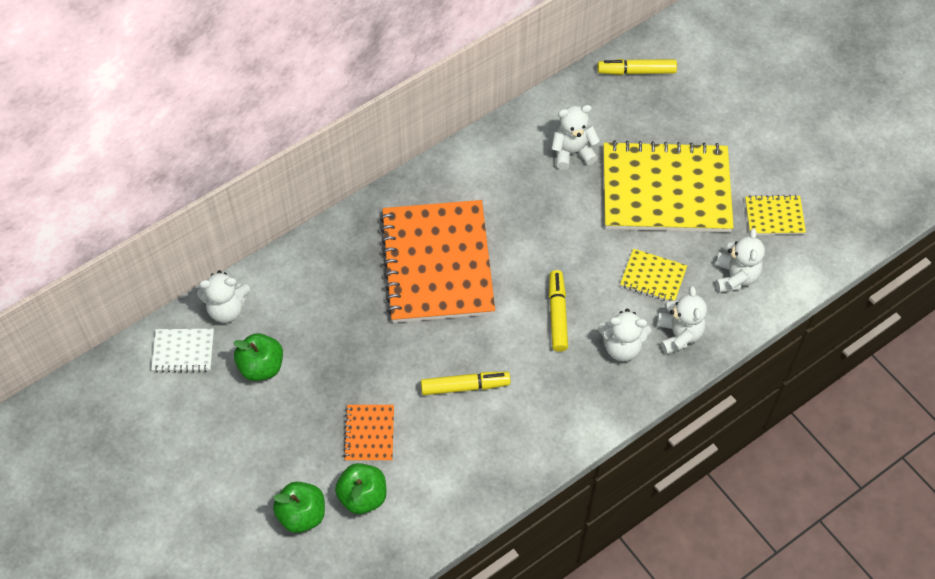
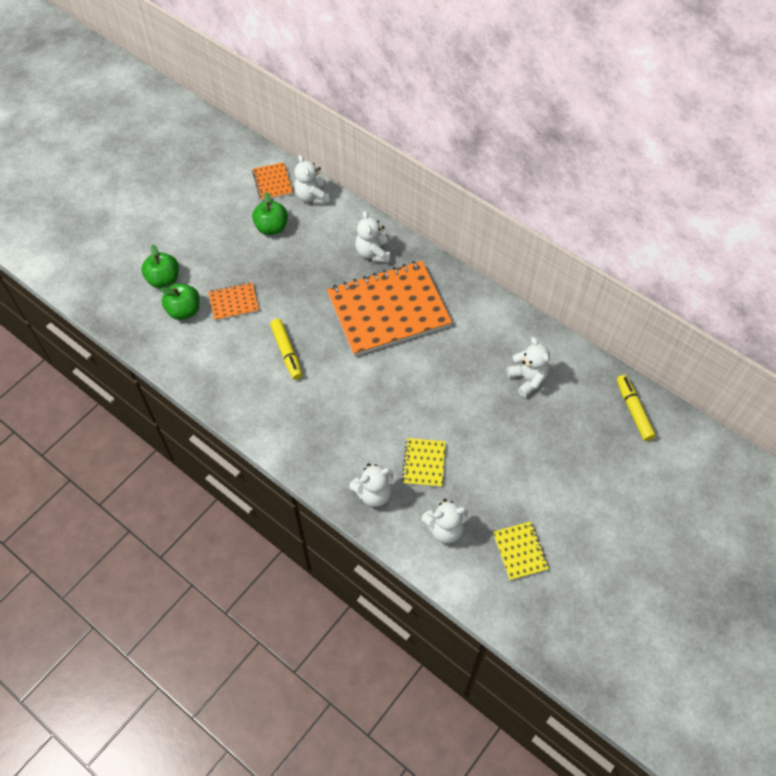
camera: 75 degrees right, 0 degrees up
white notebook [151,329,214,372] -> orange notebook [252,162,293,201]
yellow marker [549,270,568,352] -> none
white teddy bear [598,309,651,361] -> white teddy bear moved to [355,211,390,262]
yellow notebook [604,140,734,232] -> none

